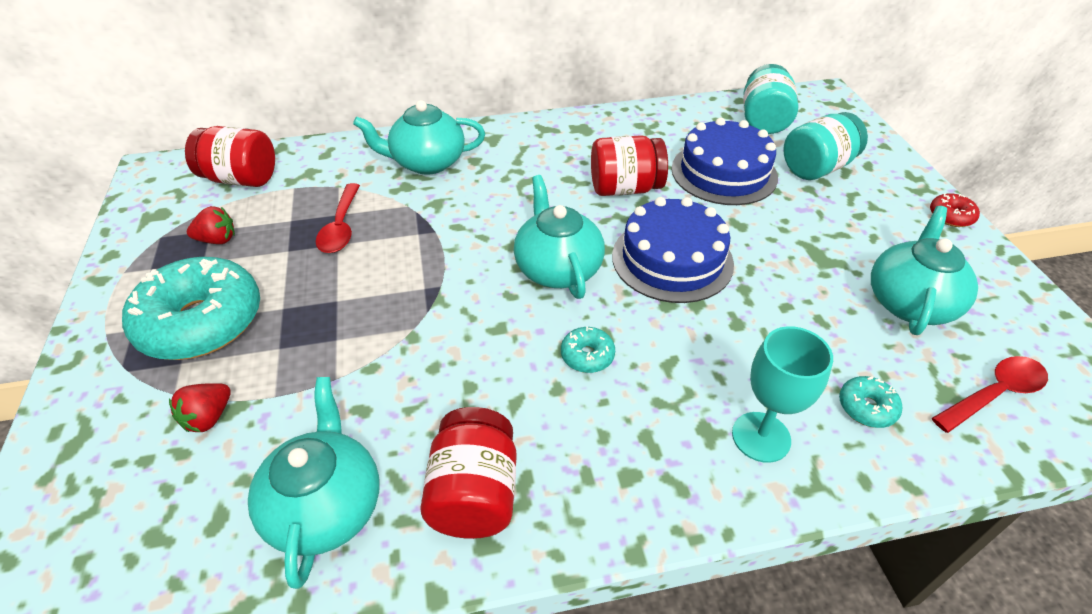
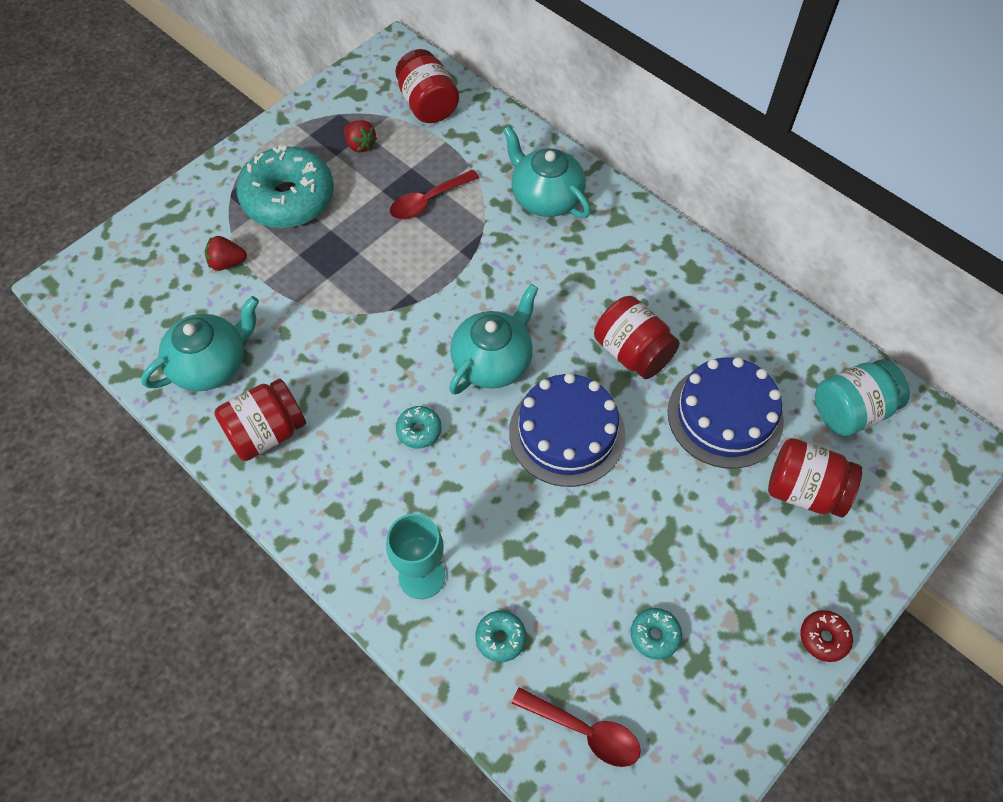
camera: 55 degrees right, 15 degrees up
turquoise jar [783,112,868,180] -> red jar [768,438,862,517]
turquoise teapot [871,206,978,335] -> turquoise donut [631,608,682,660]

